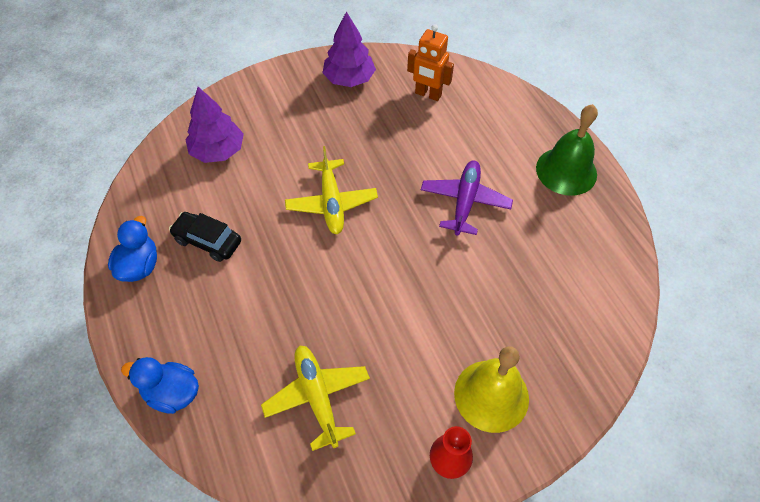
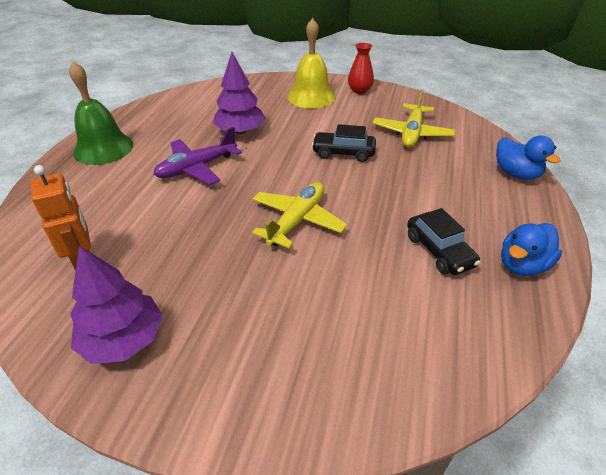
camera: 140 degrees left, 15 degrees down
purple tree [185,87,244,163] -> purple tree moved to [212,52,266,134]
none -> black car [312,124,376,162]

